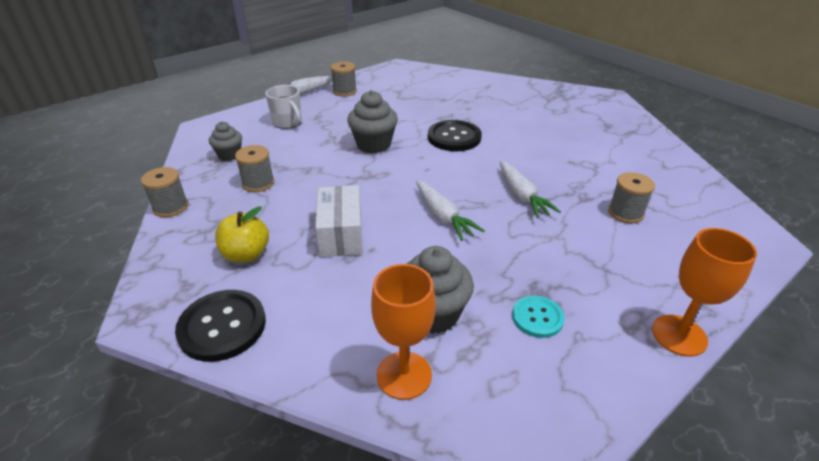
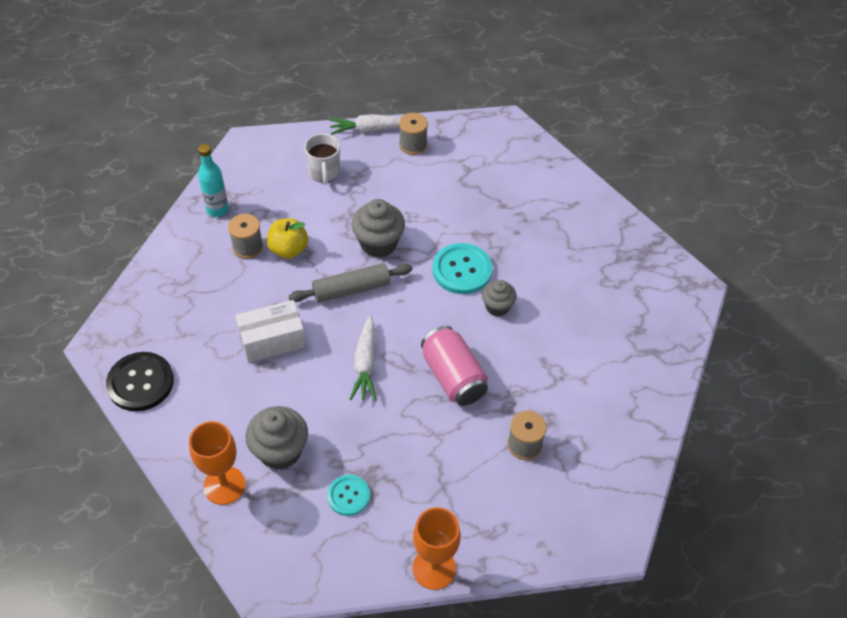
camera: 30 degrees right, 15 degrees up
grey spool [141,167,188,217] -> none
grey cupcake [209,121,242,161] -> grey cupcake moved to [482,280,517,317]
yellow apple [215,206,269,263] -> yellow apple moved to [266,218,308,258]
white box [315,185,363,257] -> white box turned 45 degrees clockwise [235,300,306,363]
black button [428,120,482,151] -> turquoise button [432,243,493,294]
white carrot [500,161,561,218] -> pink can [421,326,488,406]
none -> turquoise bottle [198,144,229,217]
none -> grey rolling pin [289,263,413,303]

